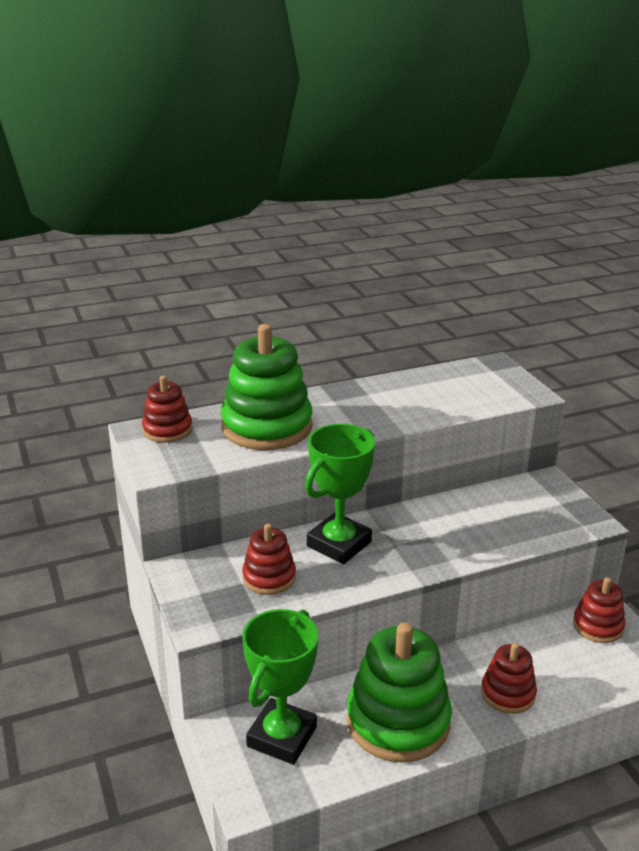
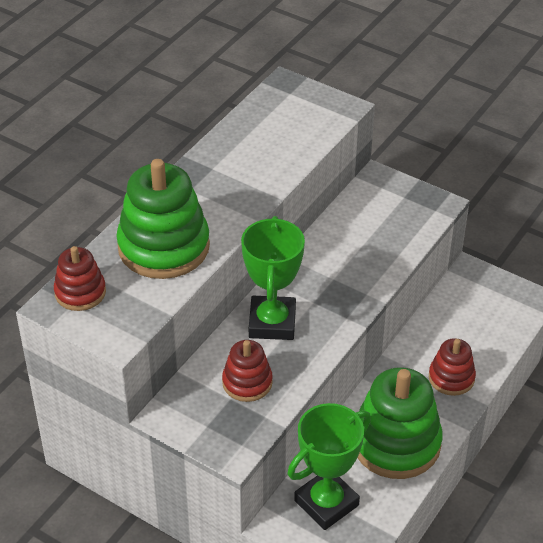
camera: 35 degrees left, 15 degrees up
green trophy [242,609,318,765] -> green trophy turned 60 degrees clockwise [287,403,371,530]
red stacking toy [573,577,625,643] -> none

